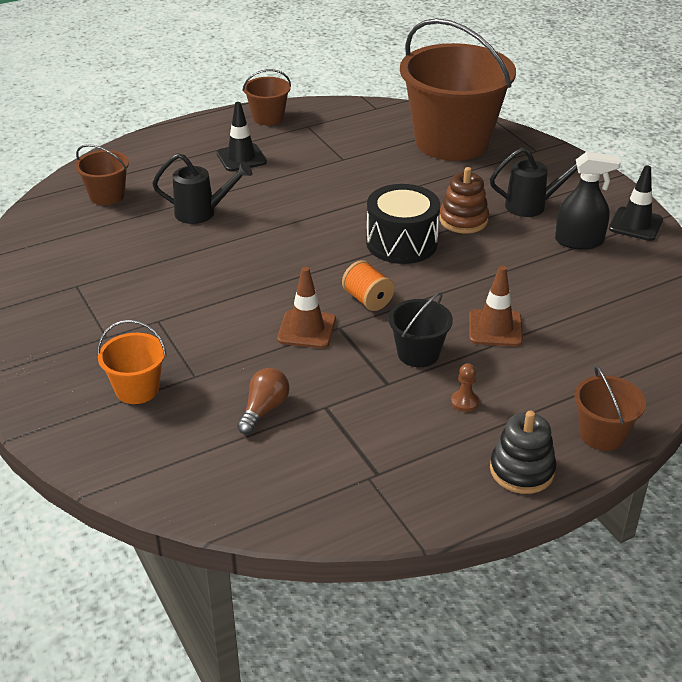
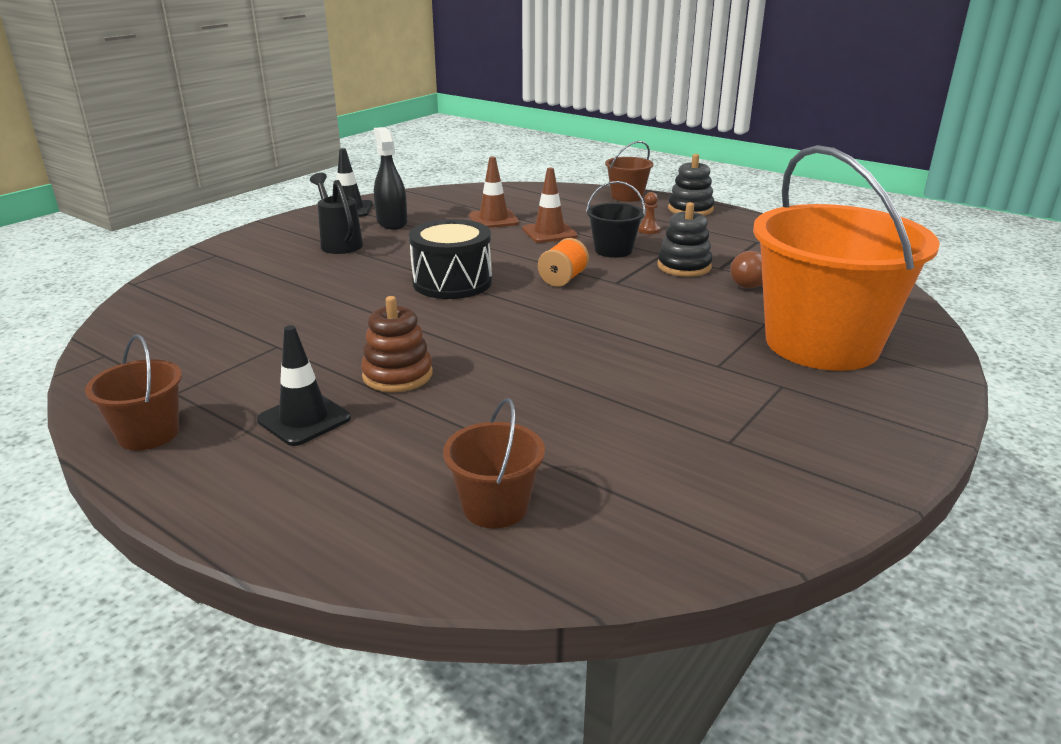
camera: 115 degrees left, 10 degrees down
orange bucket [97,320,167,404] -> orange bucket [753,145,940,371], size x2.30
black watering can [152,153,252,224] -> none
brown traffic cone [277,267,336,348] -> brown traffic cone moved to [469,157,519,228]
brown bucket [400,18,516,161] -> none
brown stacking toy [439,167,489,234] -> brown stacking toy moved to [361,296,433,392]
none -> black stacking toy [657,202,713,277]

